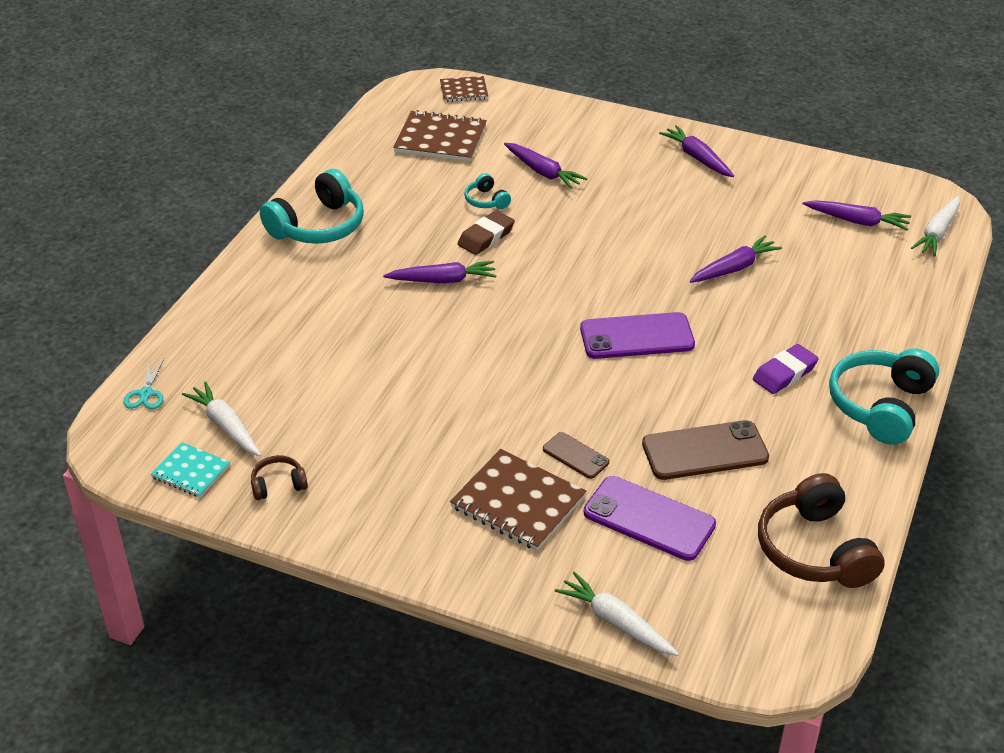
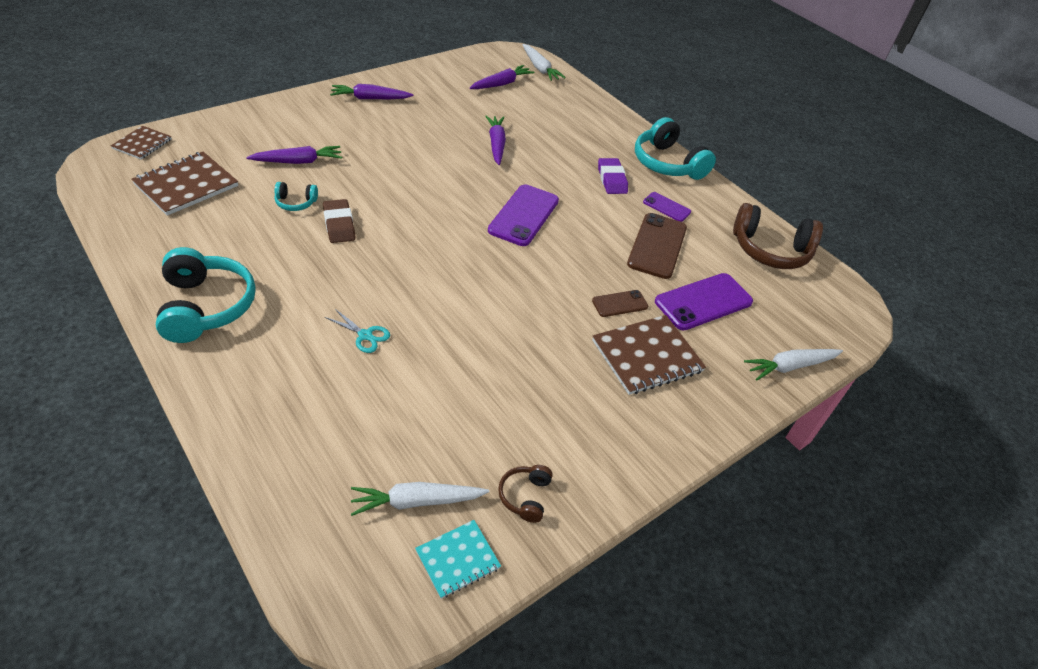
camera: 65 degrees left, 5 degrees up
turquoise scissors [123,359,164,409] -> turquoise scissors moved to [325,309,390,353]
purple carrot [383,261,496,283] -> none
none -> purple phone [643,192,691,222]

